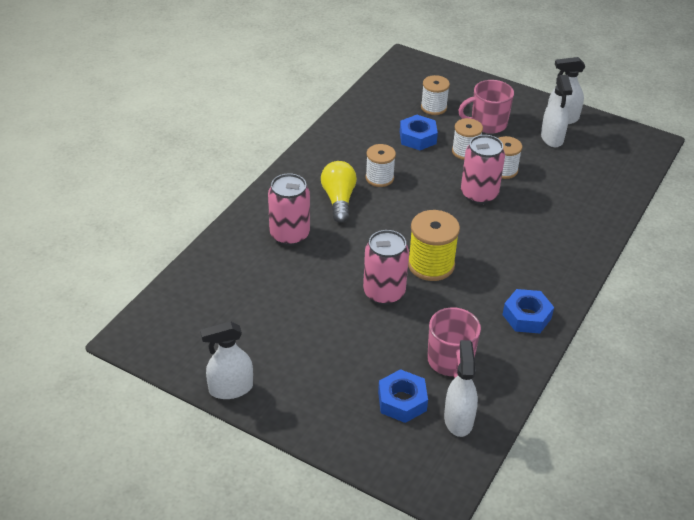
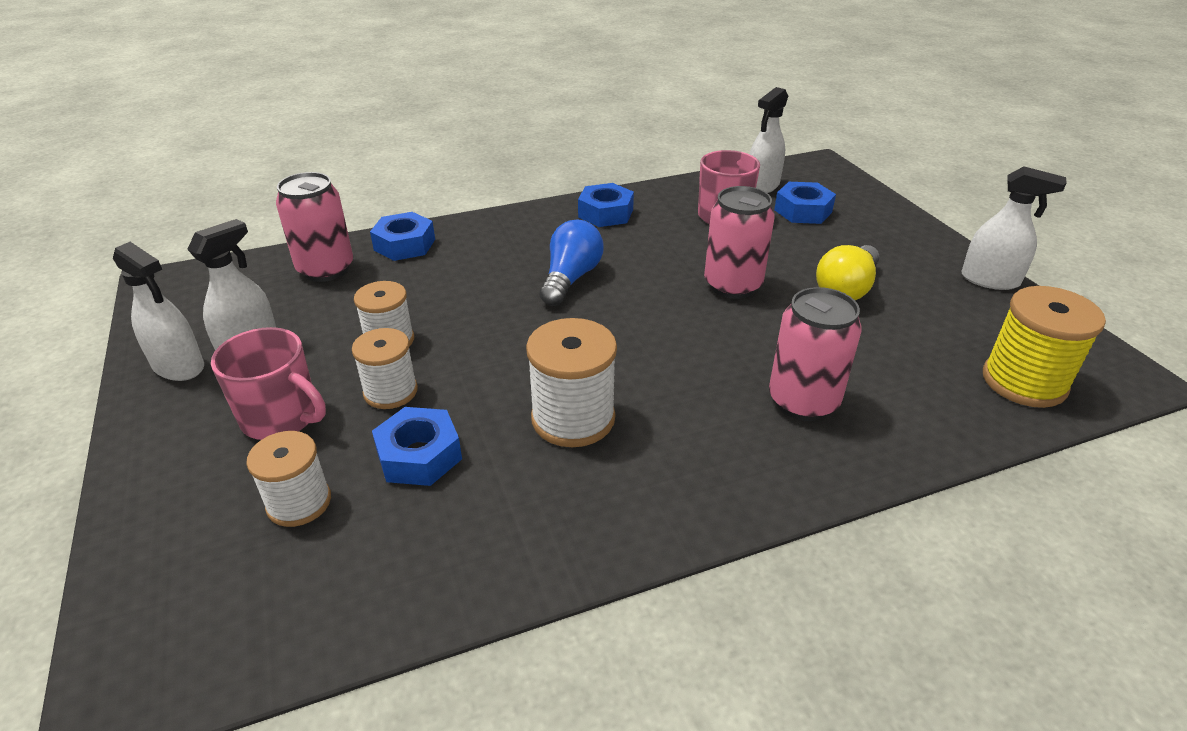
camera: 140 degrees left, 5 degrees down
yellow light bulb [321,161,357,223] -> yellow light bulb moved to [816,245,879,300]
white spool [366,144,396,187] -> white spool [526,318,617,447], size x1.51
yellow spool [408,210,460,281] -> yellow spool moved to [983,286,1106,408]
pink can [461,135,505,205] -> pink can moved to [276,172,353,282]
none -> blue nut [370,212,435,261]
none -> blue light bulb [540,220,604,306]

